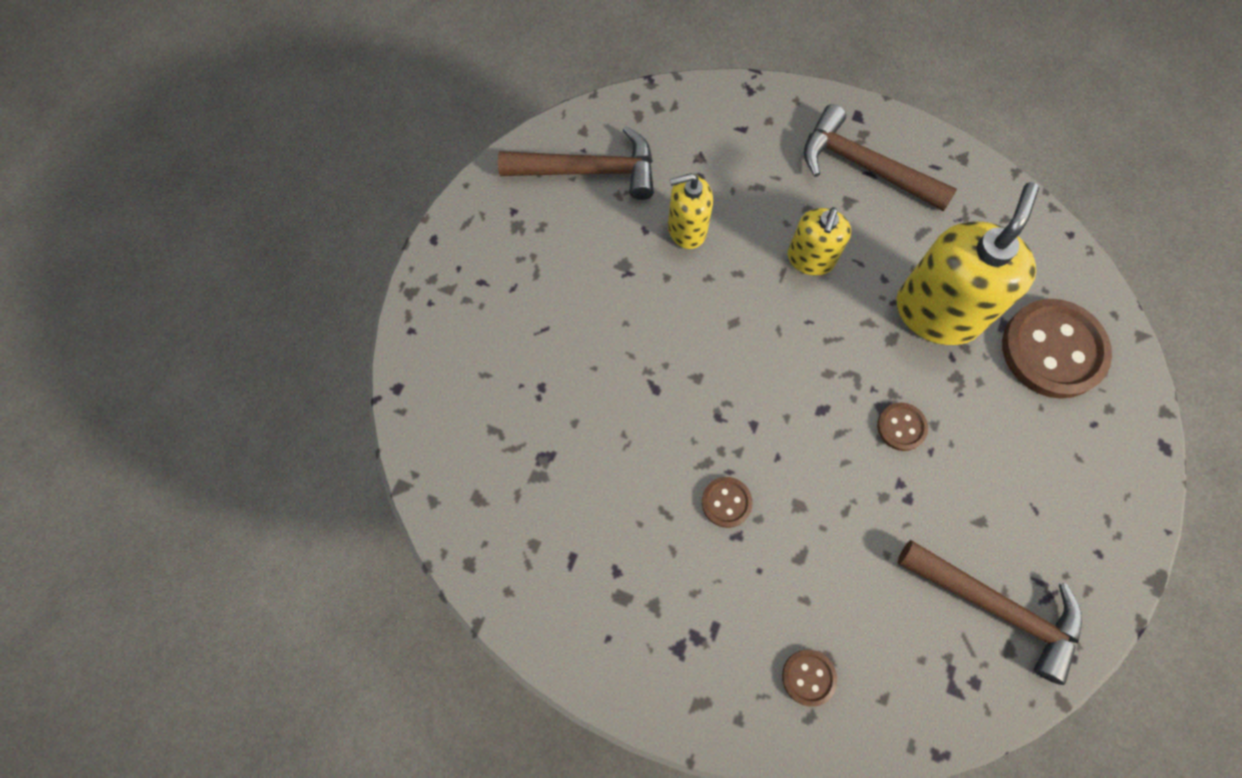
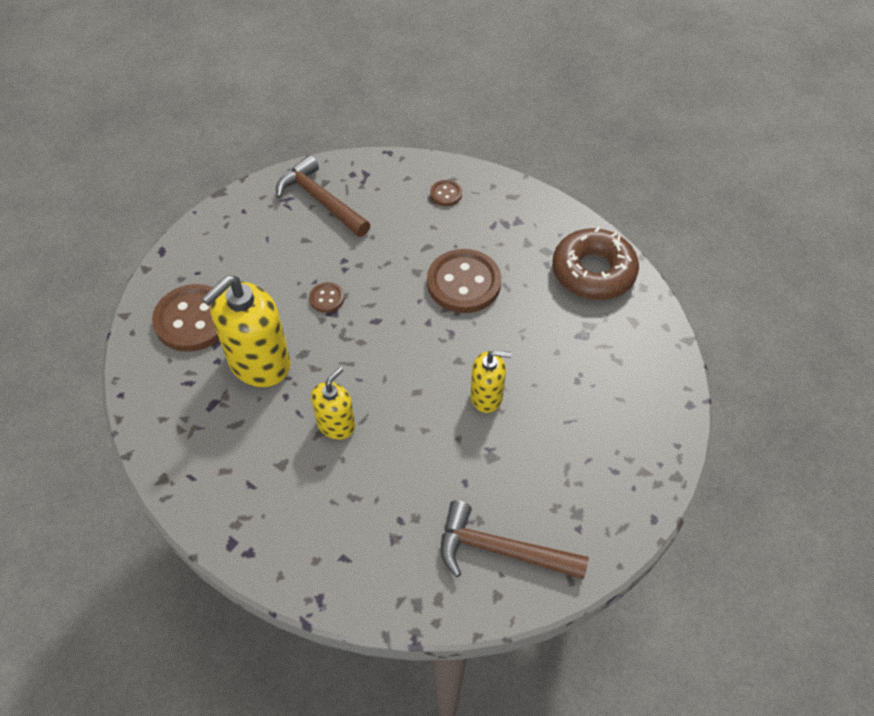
camera: 165 degrees left, 15 degrees down
yellow soap dispenser [668,173,713,249] -> yellow soap dispenser moved to [471,350,512,413]
brown button [702,477,753,528] -> brown button [427,249,501,313], size x2.15
brown hammer [804,104,957,211] -> none
none -> brown donut [552,227,639,300]

